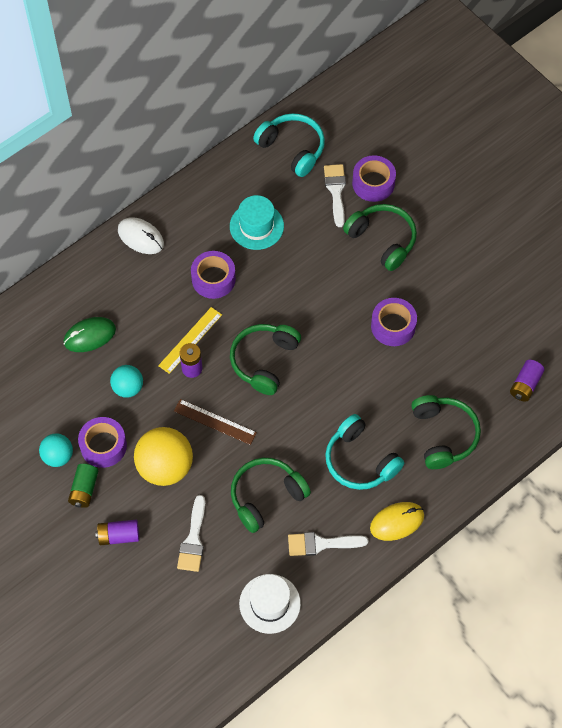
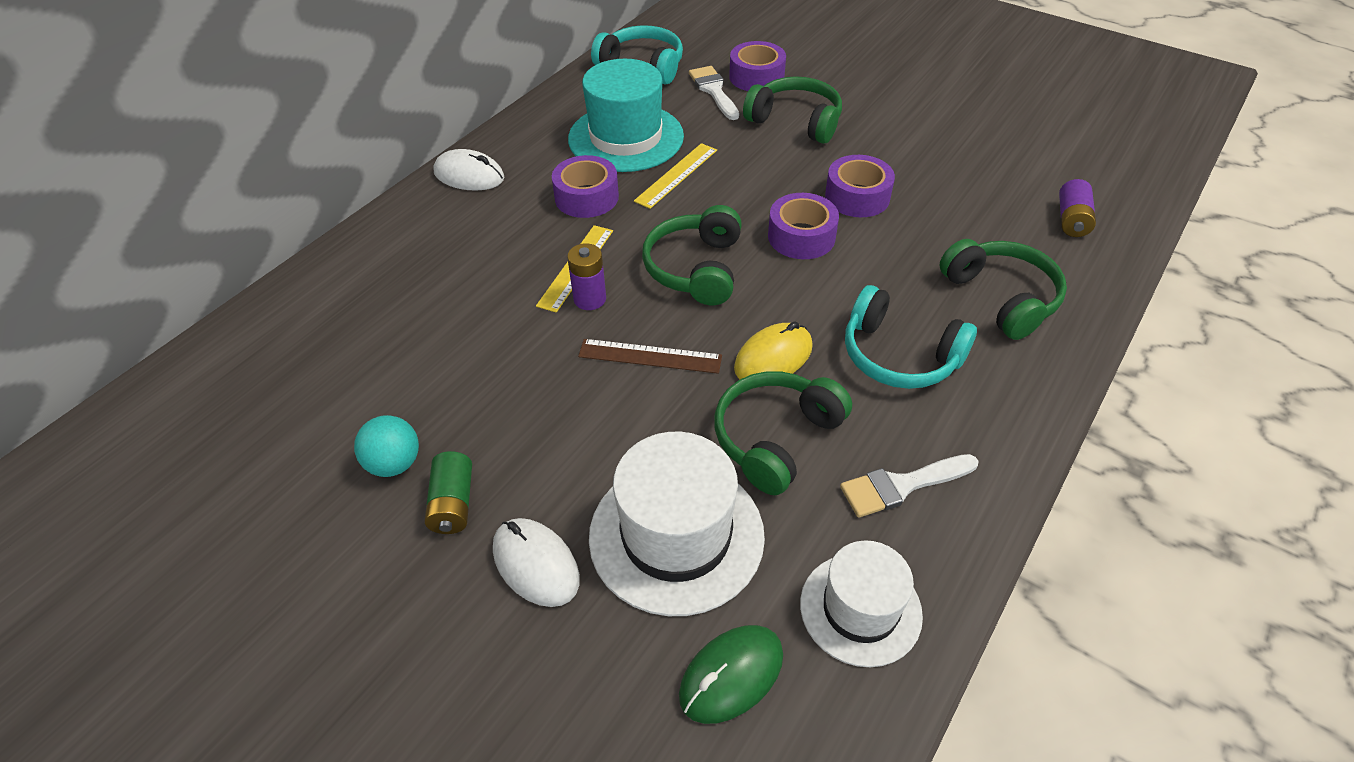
camera: 15 degrees left, 15 degrees down
green mouse [64,317,116,352] -> green mouse moved to [679,625,783,724]
purple tape [78,417,127,468] -> purple tape moved to [768,193,839,259]
purple battery [95,520,139,545] -> white mouse [493,518,580,607]
turquoise ball [110,365,143,398] -> none
yellow ball [134,427,193,486] -> none
white brush [177,495,205,572] -> white hat [589,432,765,616]
turquoise hat [230,195,284,250] -> turquoise hat [568,59,684,172], size x1.54
yellow mouse [370,502,424,541] -> yellow mouse moved to [734,322,813,379]
none -> yellow ruler [634,143,717,209]

